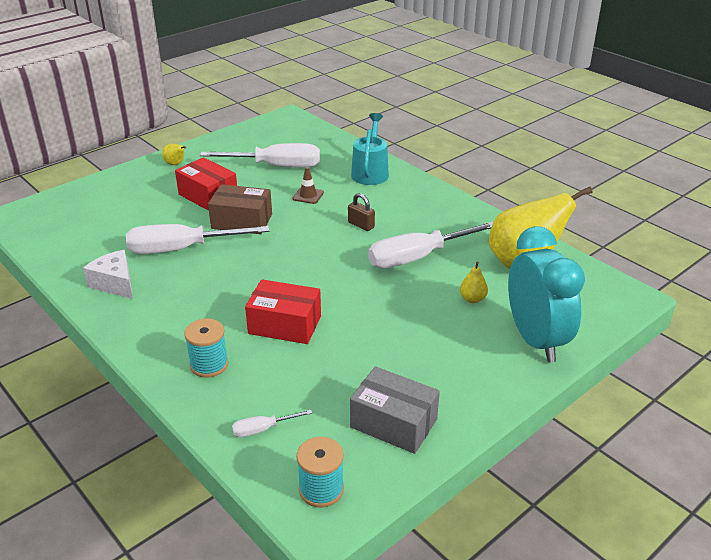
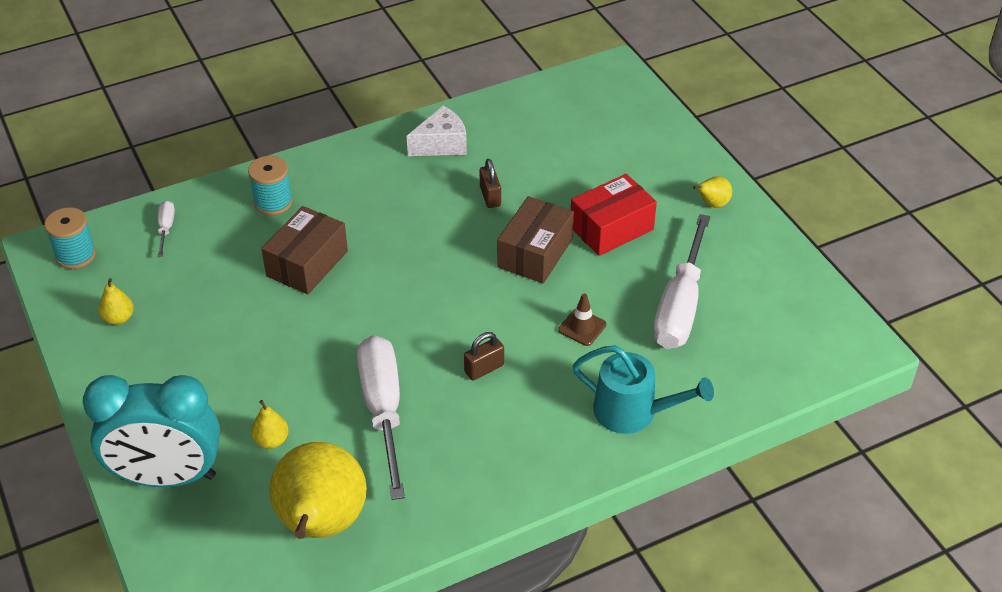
camera: 105 degrees right, 10 degrees up
white screwdriver [126,224,269,254] -> brown padlock [480,159,501,208]
red box [245,279,321,344] -> brown box [261,206,348,294]
grey box [350,366,440,454] -> yellow pear [98,278,134,325]

